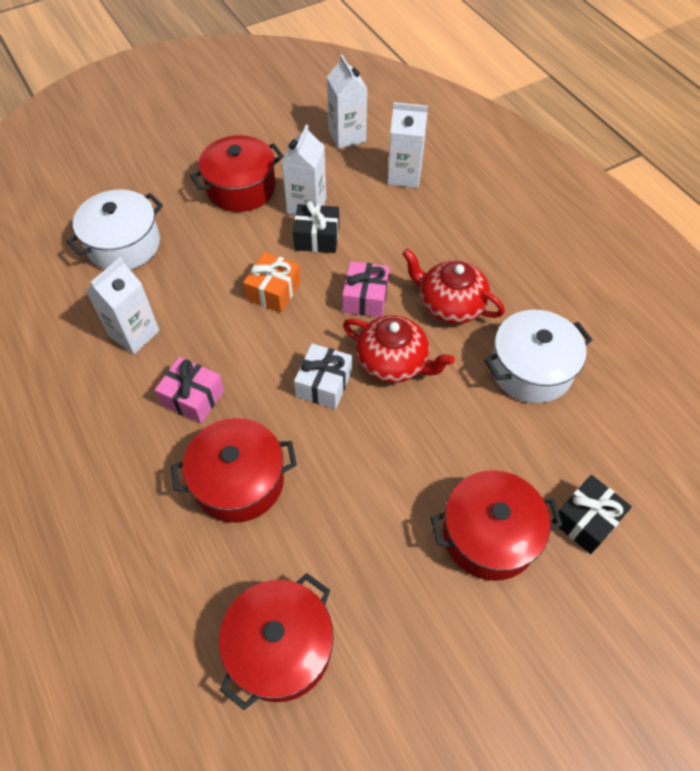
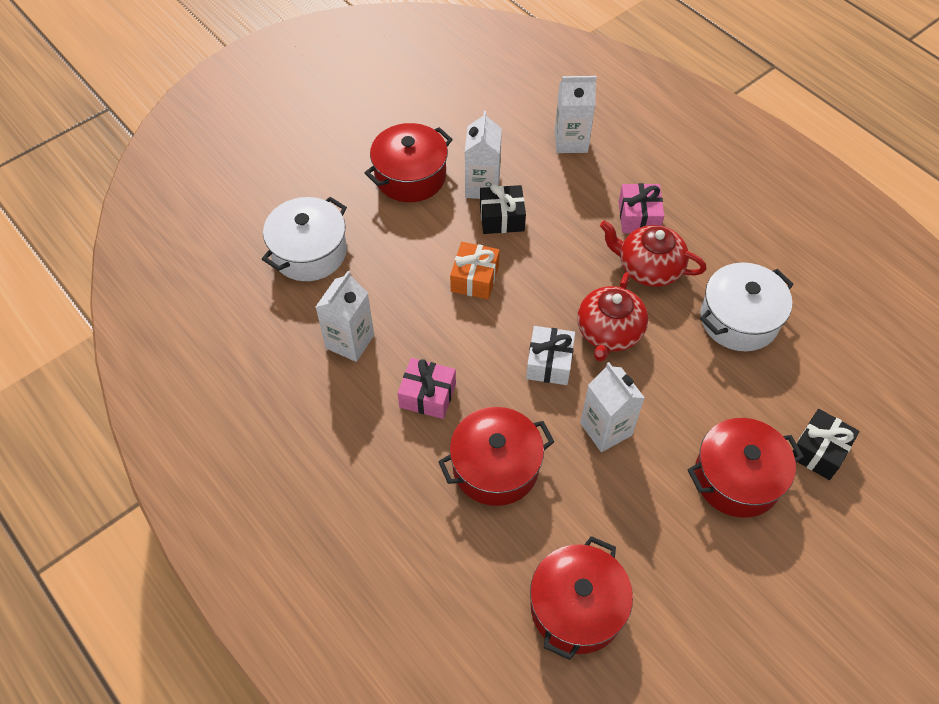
camera: 10 degrees left, 0 degrees up
white carton [327,55,367,149] -> white carton moved to [580,362,645,452]
pink gift [342,261,389,317] -> pink gift moved to [619,183,664,233]
red teapot [343,315,455,383] -> red teapot turned 90 degrees clockwise [577,272,648,362]

